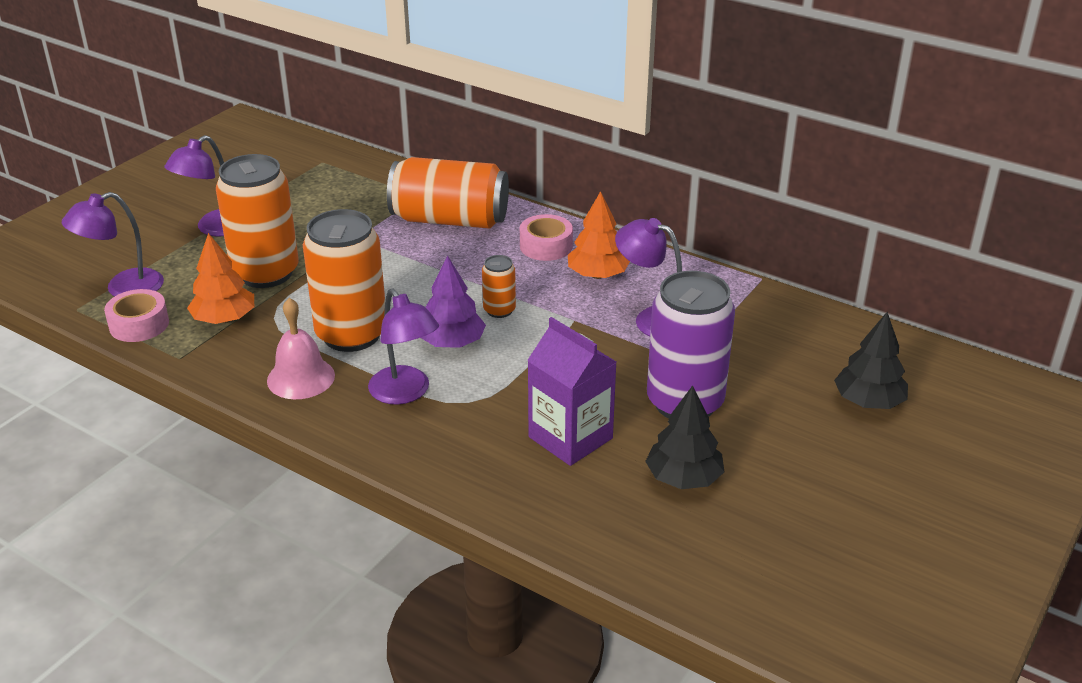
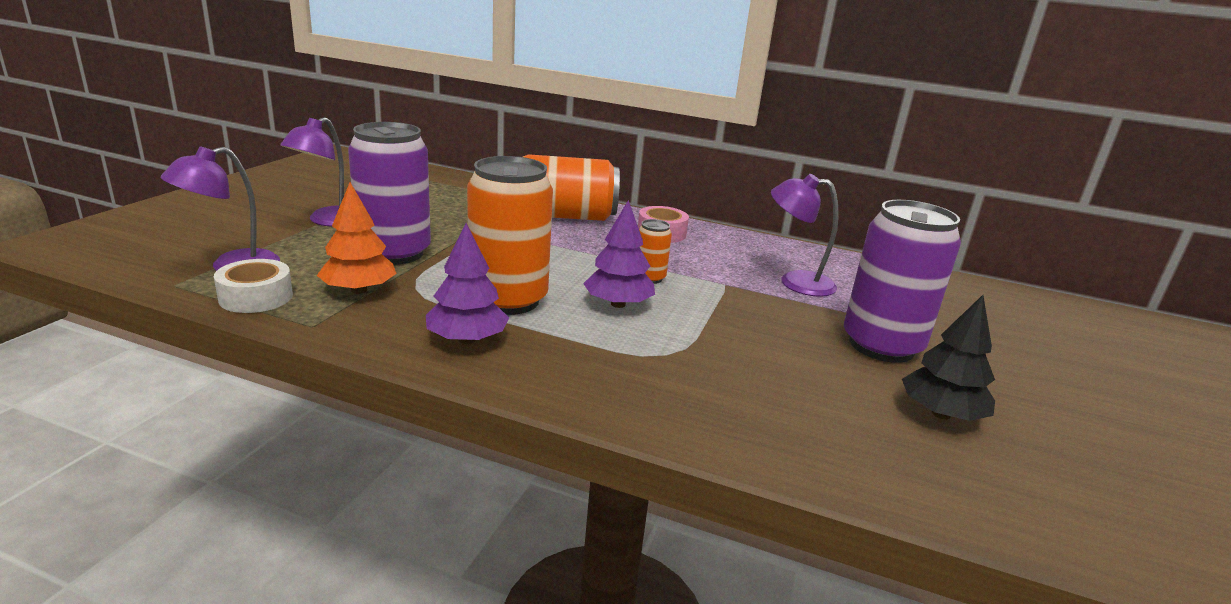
camera: 15 degrees left, 10 degrees down
pink tape [104,289,169,342] -> white tape [214,259,293,313]
orange can [216,154,299,288] -> purple can [348,122,431,265]
pink bell [267,298,335,399] -> purple tree [426,223,509,344]
purple lamp [368,289,439,405] -> none
purple carton [527,317,616,466] -> none
orange tree [568,191,630,279] -> none
black tree [834,312,908,409] -> none

